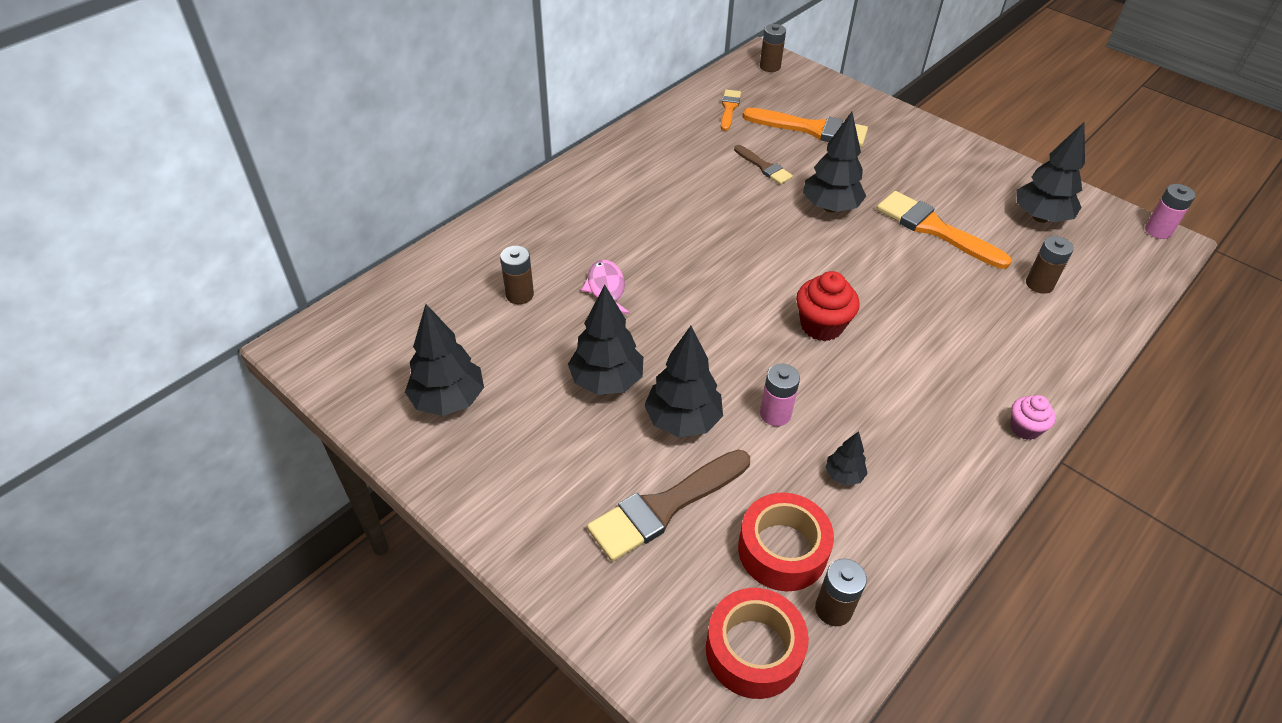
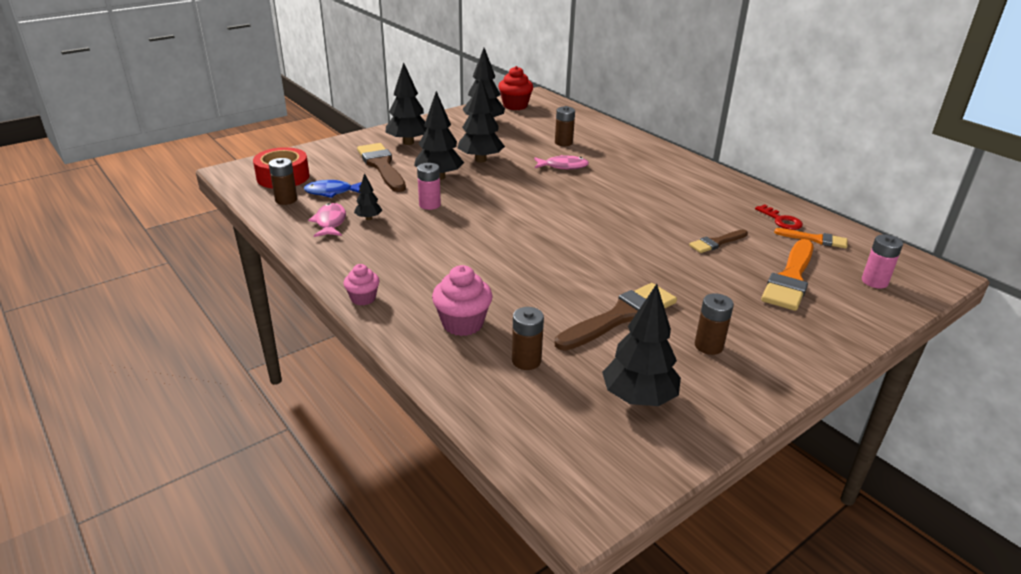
camera: 100 degrees right, 15 degrees down
red tape [738,492,834,591] -> blue fish [304,180,362,198]
brown battery [760,24,786,72] -> brown battery moved to [695,293,734,355]
red cupcake [796,271,860,341] -> red cupcake moved to [498,66,533,110]
black tree [803,112,866,212] -> black tree moved to [386,62,427,145]
orange brush [876,191,1012,269] -> brown brush [555,283,677,351]
pink battery [1145,184,1195,239] -> pink battery moved to [862,234,903,288]
none -> pink fish [308,203,346,237]
none -> pink cupcake [432,265,493,336]
none -> red key [755,204,803,230]

